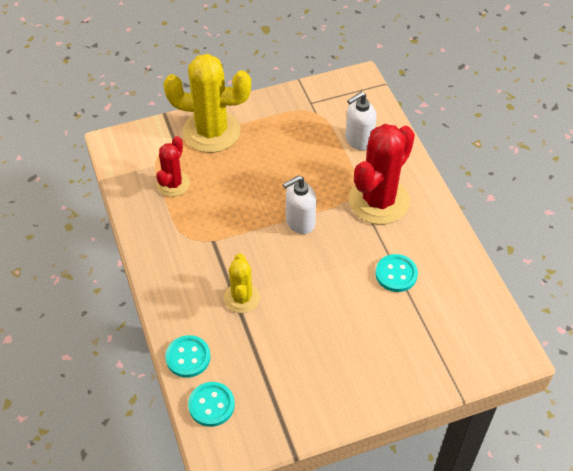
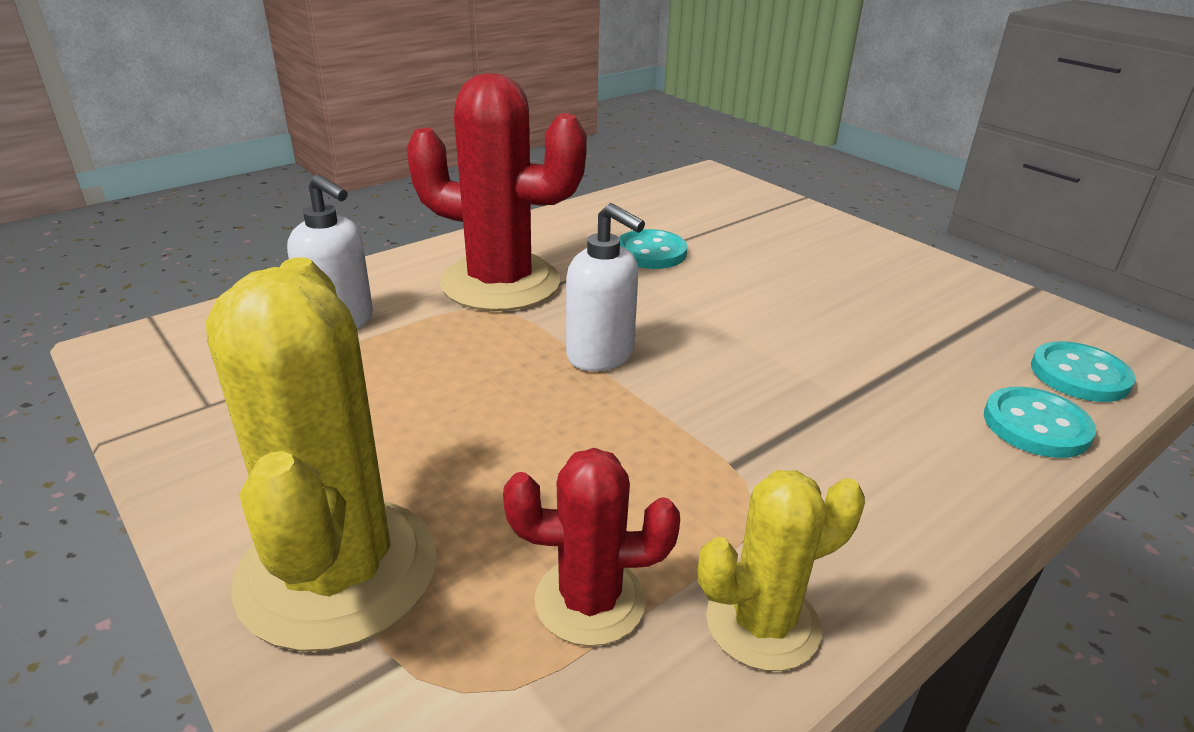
camera: 110 degrees left, 20 degrees down
yellow cactus [224,253,260,313] -> yellow cactus moved to [698,470,865,671]

